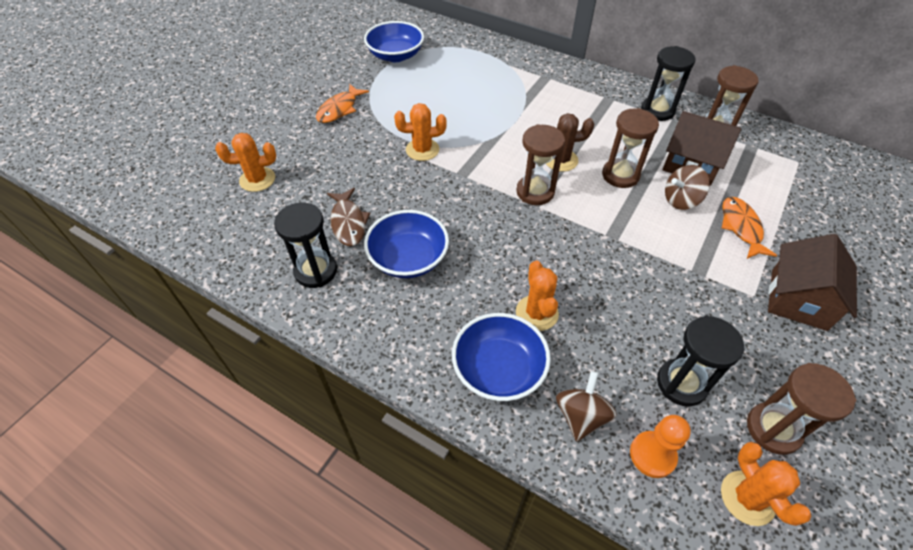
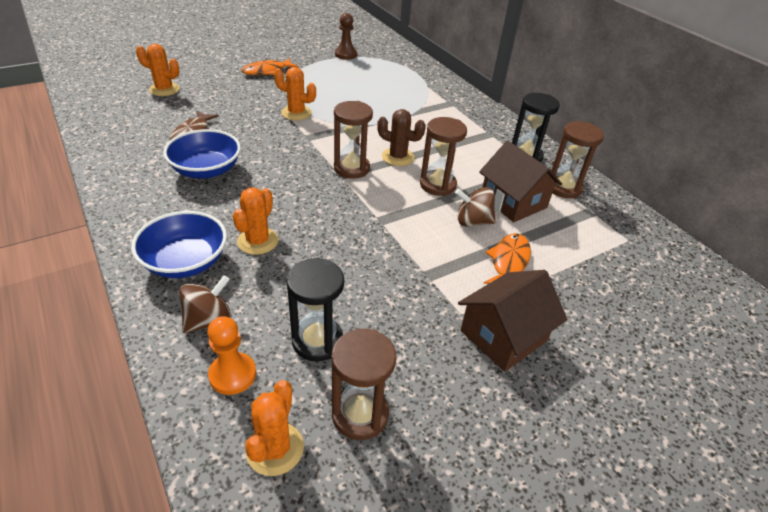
camera: 25 degrees right, 10 degrees down
black hourglass [274,203,337,288] -> none
blue bowl [364,21,424,62] -> brown pawn [335,13,357,60]

